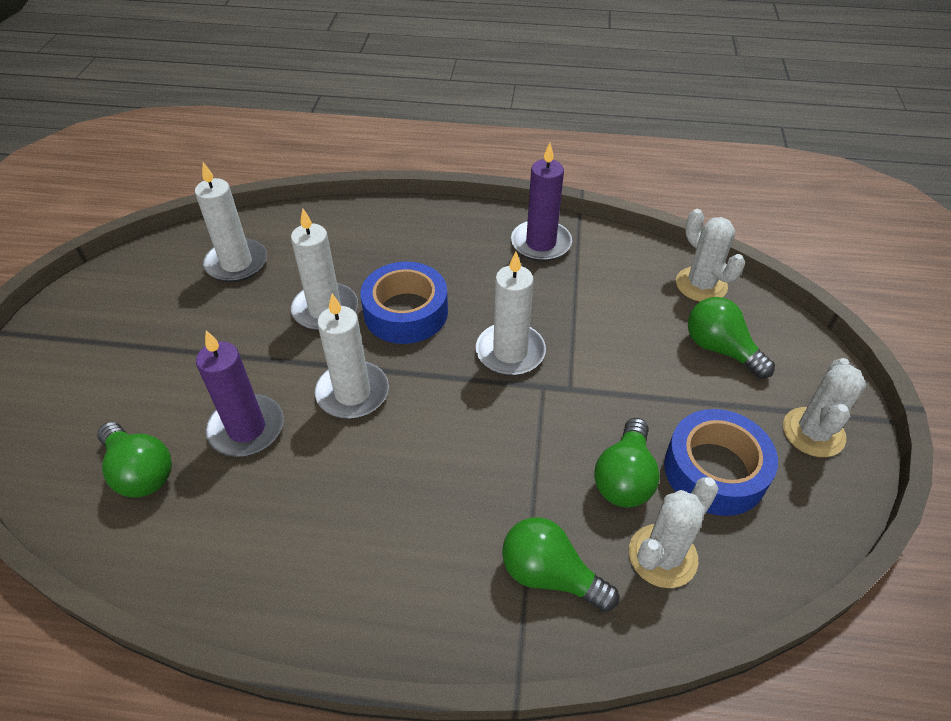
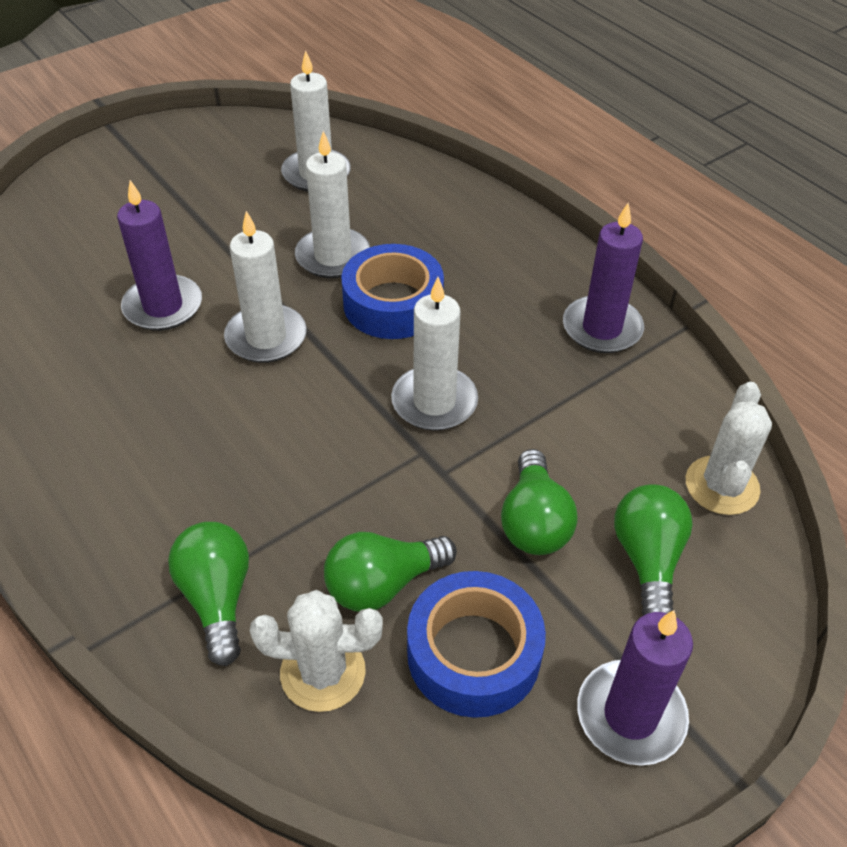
camera: 45 degrees right, 0 degrees up
green light bulb [97,422,172,498] -> green light bulb moved to [501,449,577,555]
white cactus [783,358,866,457] -> purple candle [577,610,693,766]

